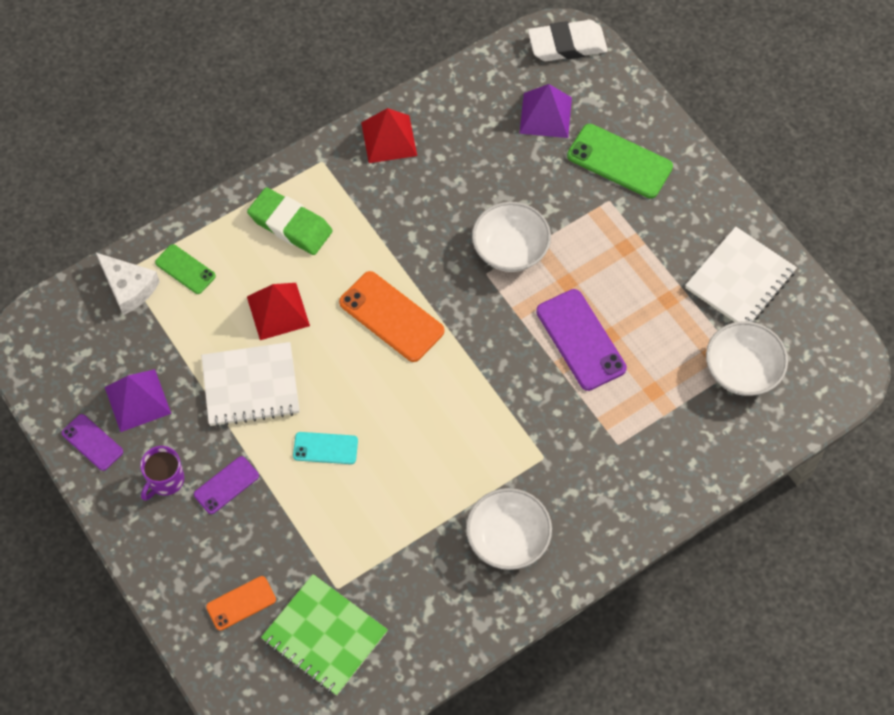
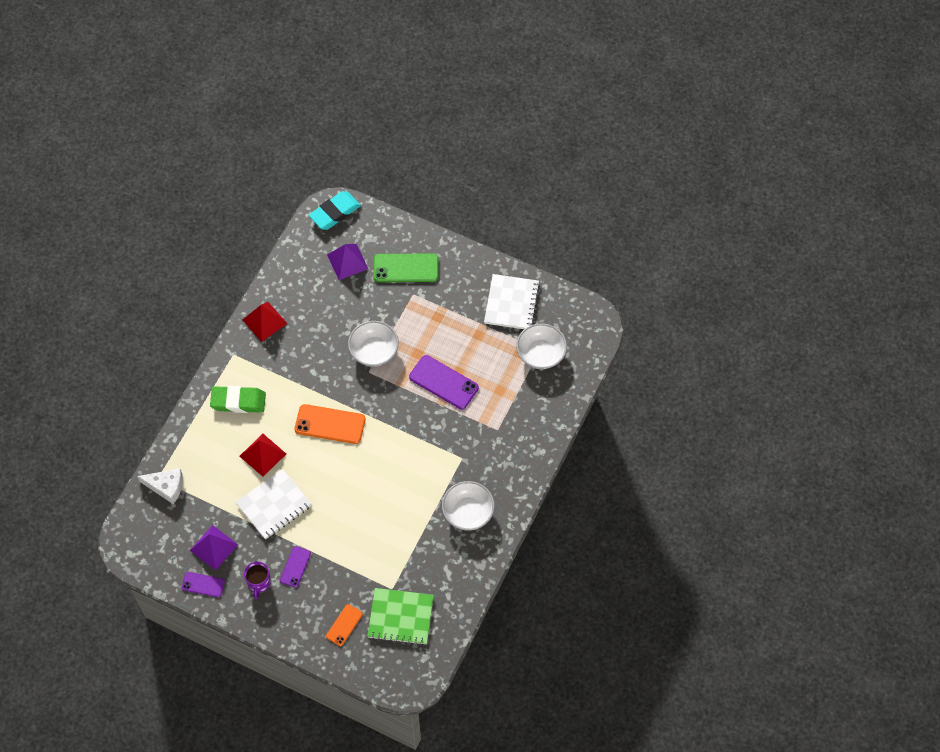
camera: 30 degrees left, 0 degrees up
green phone [155,244,216,294] -> none
turquoise phone [293,432,358,464] -> none
white eraser [528,20,608,61] -> turquoise eraser [309,191,361,230]

